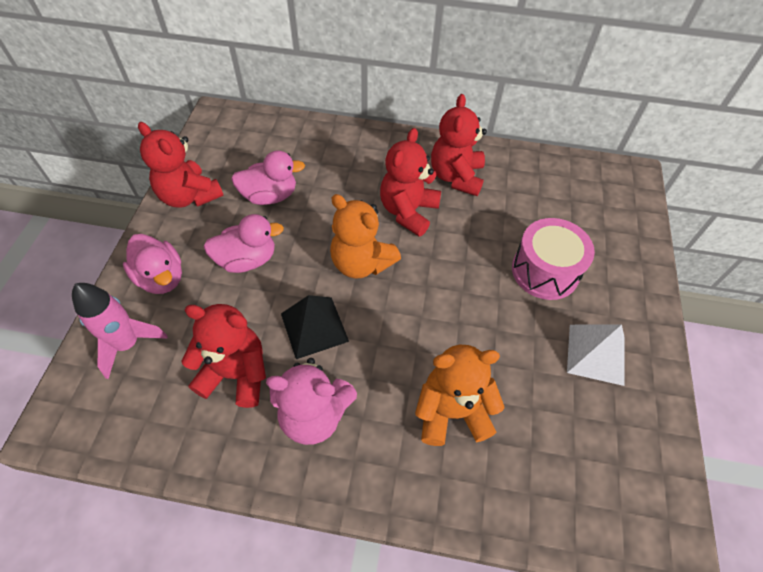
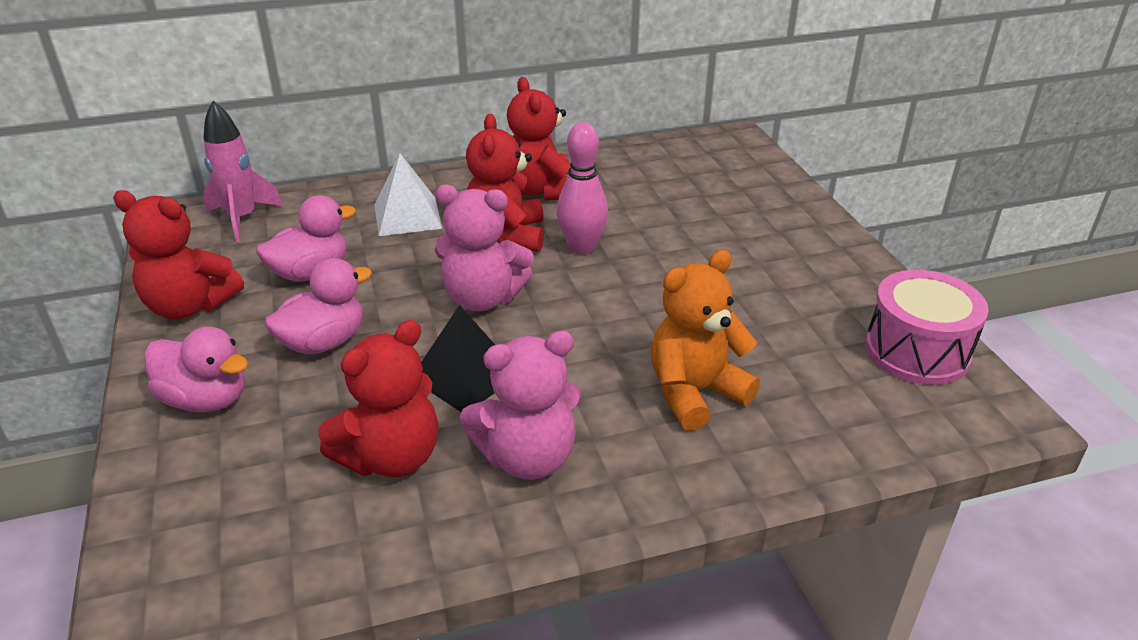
camera: 25 degrees left, 20 degrees down
pink rocket [72,283,168,379] -> pink rocket moved to [203,101,283,242]
red teddy bear [182,304,266,408] -> red teddy bear turned 150 degrees clockwise [318,320,438,477]
orange teddy bear [330,194,401,279] -> pink teddy bear [435,185,534,311]
pink drum [512,218,595,300] -> pink drum moved to [865,270,989,385]
white pyramid [567,324,625,386] -> white pyramid moved to [374,153,442,236]
none -> pink bowling pin [556,122,608,255]

